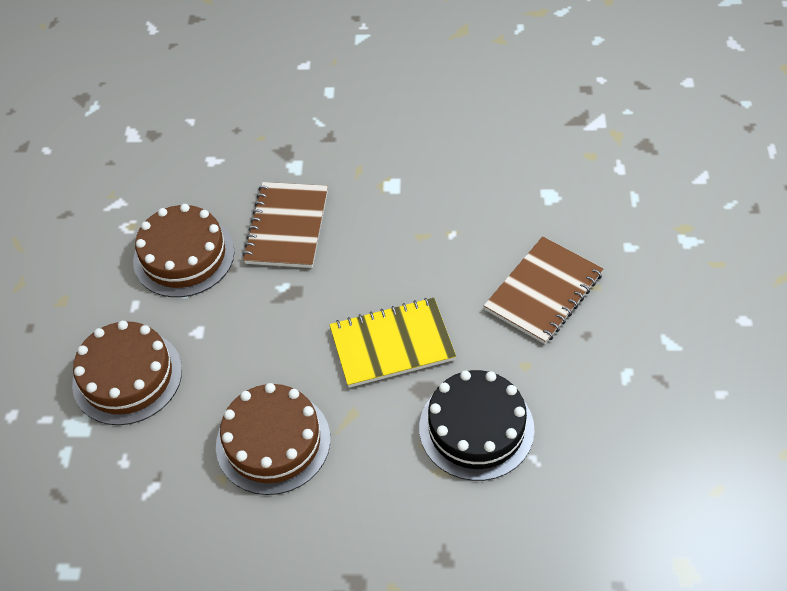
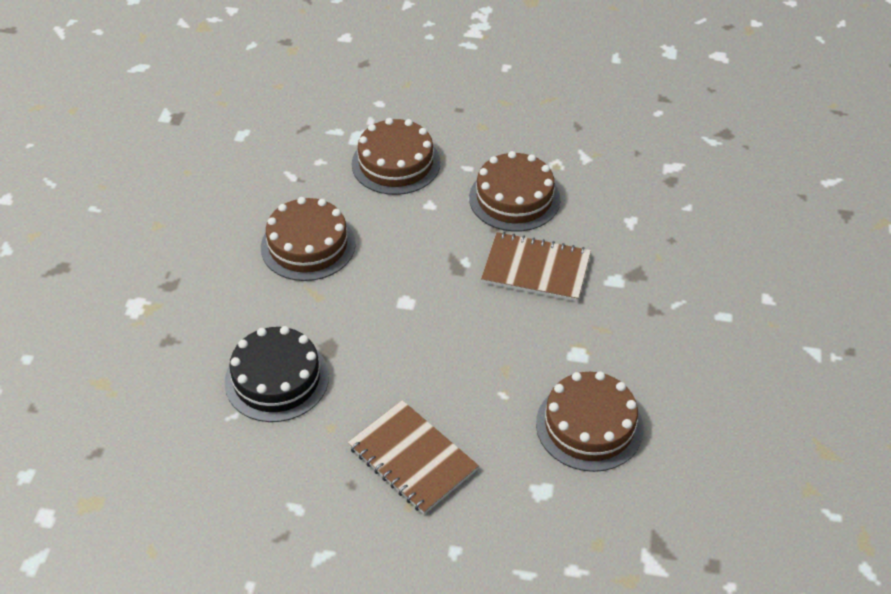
camera: 95 degrees right, 5 degrees down
yellow notebook [329,298,456,388] -> none
none -> brown cake [536,371,644,472]

